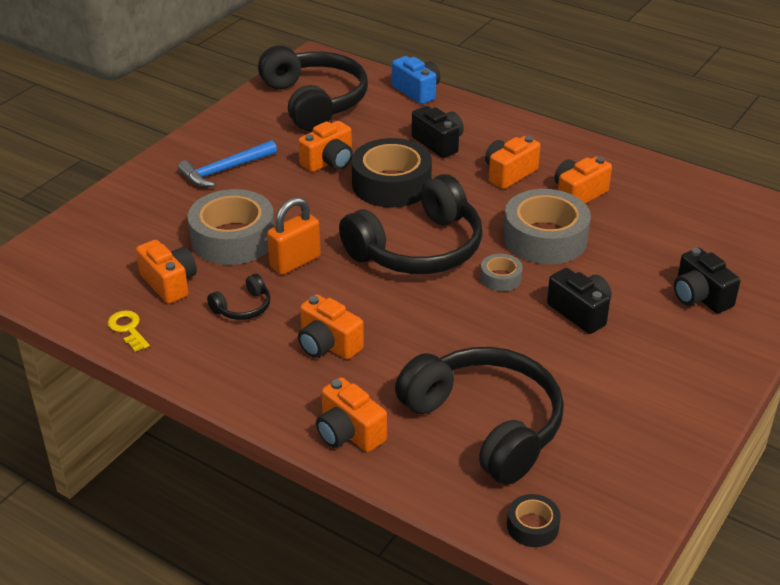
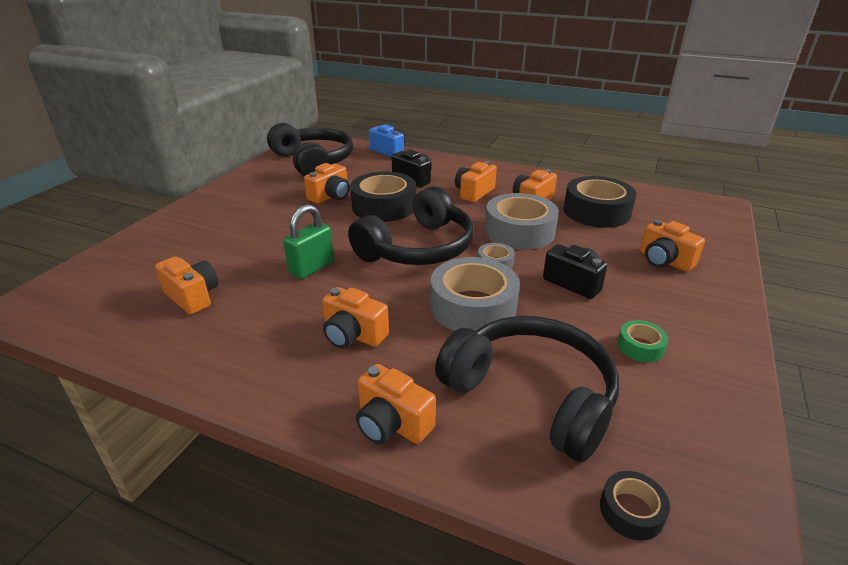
camera: 10 degrees left, 5 degrees down
yellow key [108,310,150,352] -> none
blue hammer [178,140,277,187] -> none
grey tape [188,189,275,265] -> grey tape moved to [430,257,520,331]
black headphones [207,274,271,320] -> none
orange padlock [267,197,321,275] -> green padlock [283,204,334,279]
black camera [674,248,741,313] -> orange camera [640,220,705,272]
none -> black tape [564,176,636,228]
none -> green tape [617,320,668,362]

